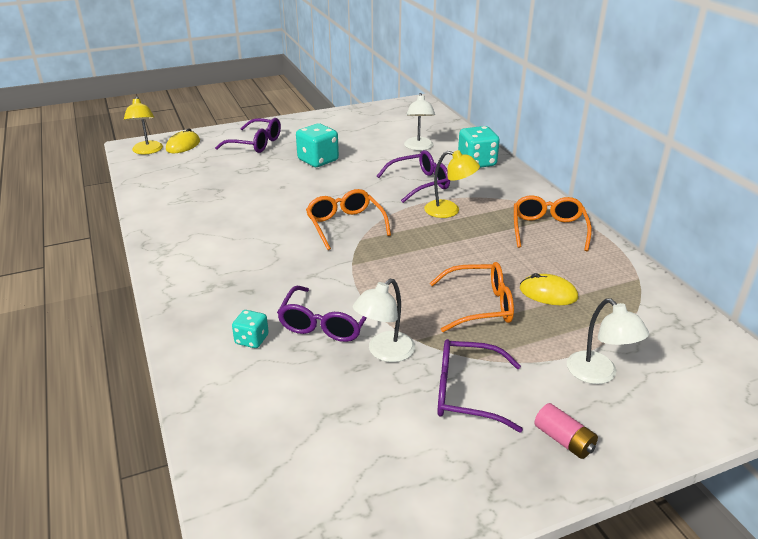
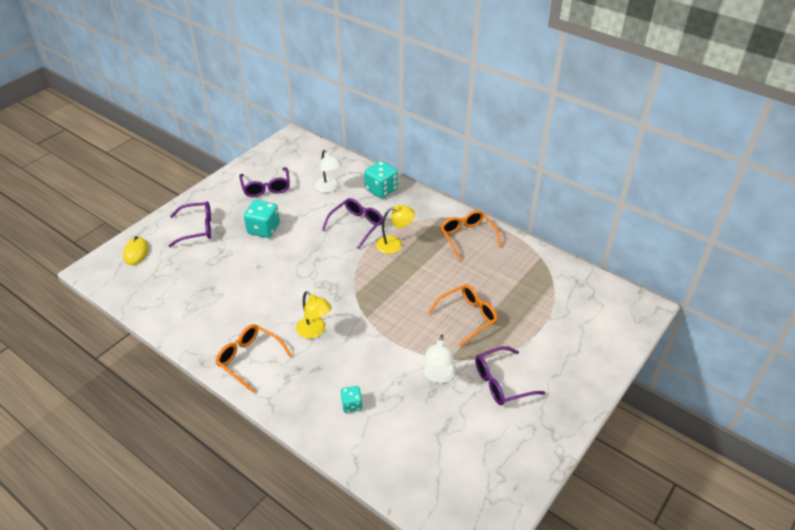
camera: 30 degrees left, 10 degrees up
yellow lamp [124,96,163,154] -> yellow lamp moved to [296,291,332,339]
purple glasses [277,286,367,342] -> purple glasses moved to [239,167,290,197]
orange glasses [306,189,391,250] -> orange glasses moved to [215,324,292,392]
yellow mouse [520,273,578,305] -> none
pink battery [534,403,598,459] -> none
white lamp [567,298,649,384] -> none

